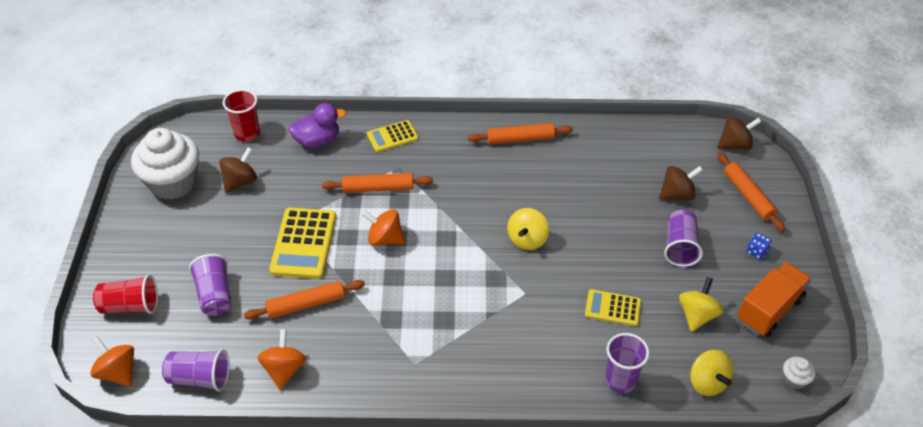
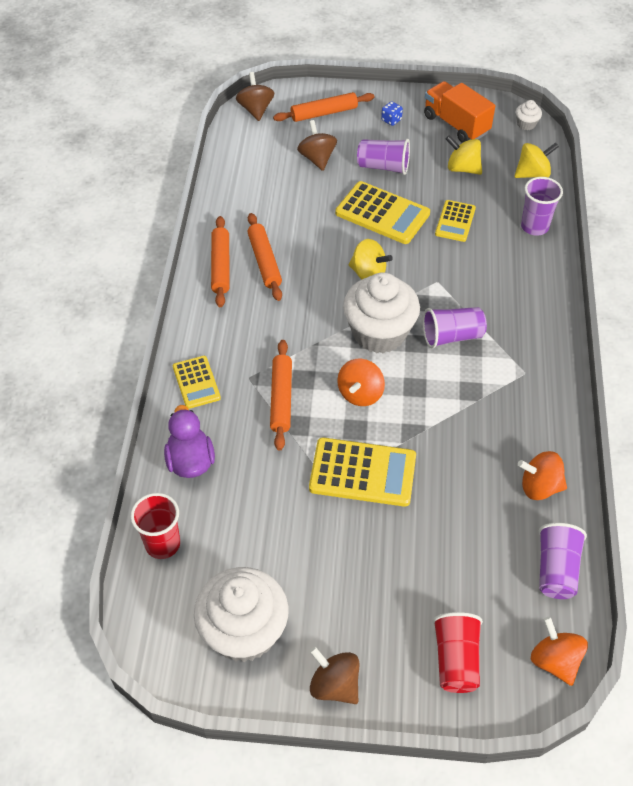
camera: 85 degrees left, 5 degrees up
orange spinning top [91,336,134,387] -> orange spinning top turned 105 degrees clockwise [531,617,588,686]
purple cup [189,254,232,316] -> purple cup moved to [423,307,487,348]
brown spinning top [219,147,257,193] -> brown spinning top moved to [310,647,360,704]
orange rolling pin [244,280,365,320] -> orange rolling pin moved to [248,213,282,301]
none -> yellow calculator [335,181,430,244]
none -> white cupcake [343,272,420,353]

